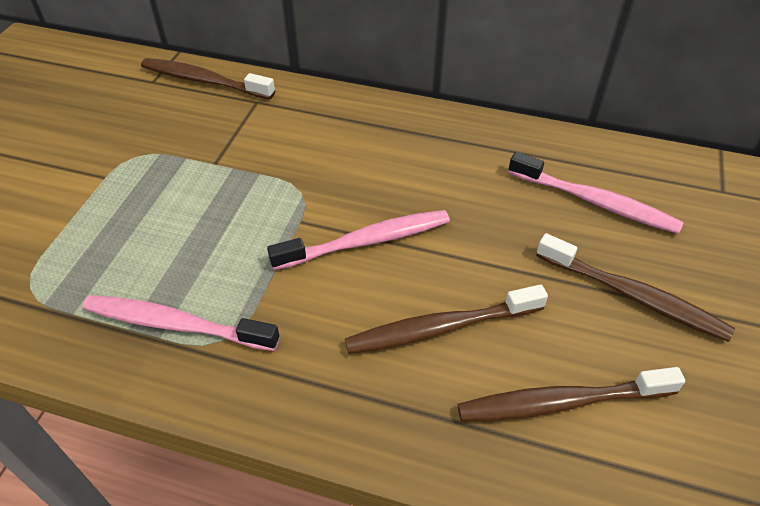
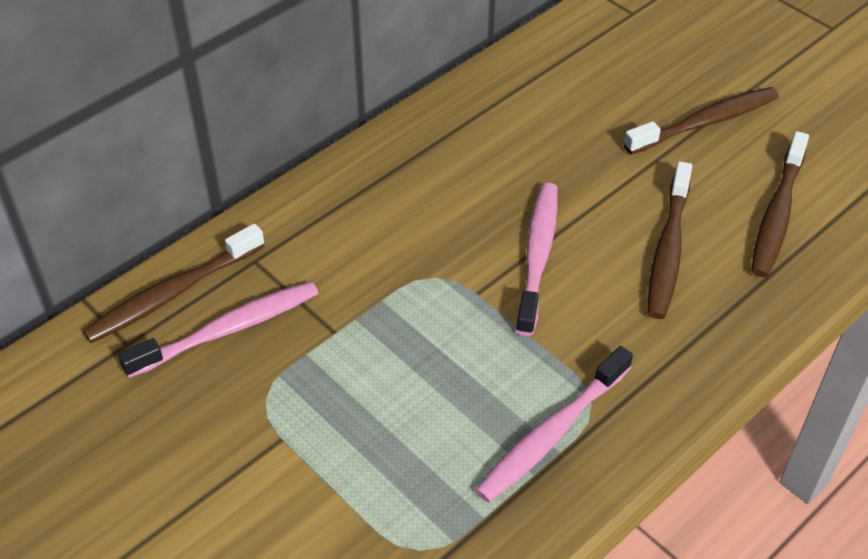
camera: 60 degrees left, 0 degrees up
pink toothbrush [508,152,684,234] -> pink toothbrush moved to [118,281,319,378]

